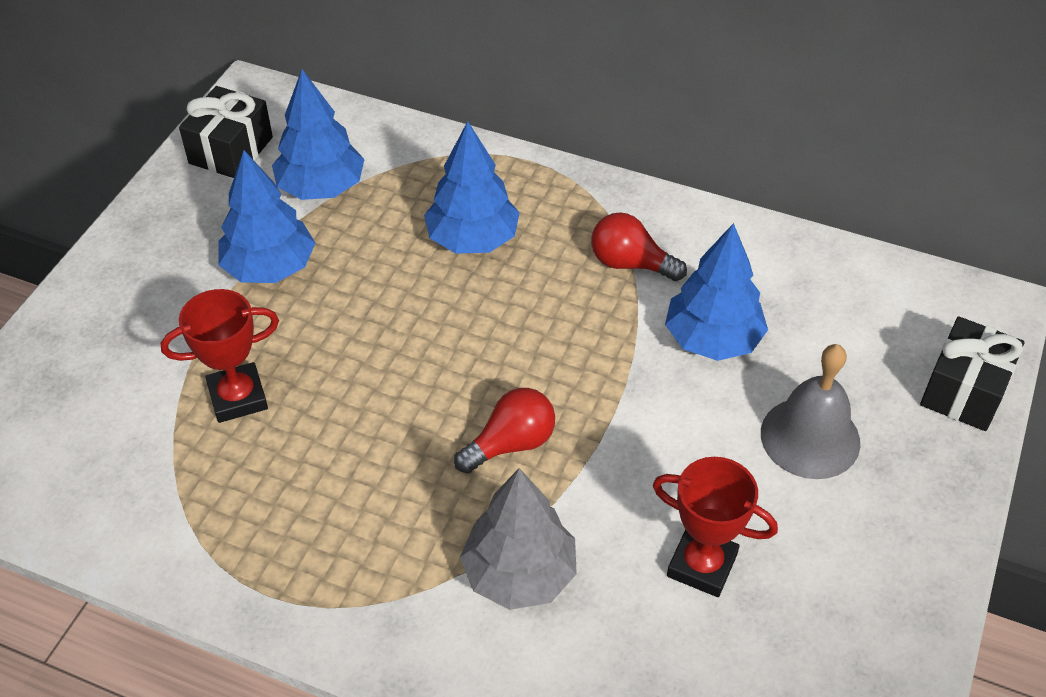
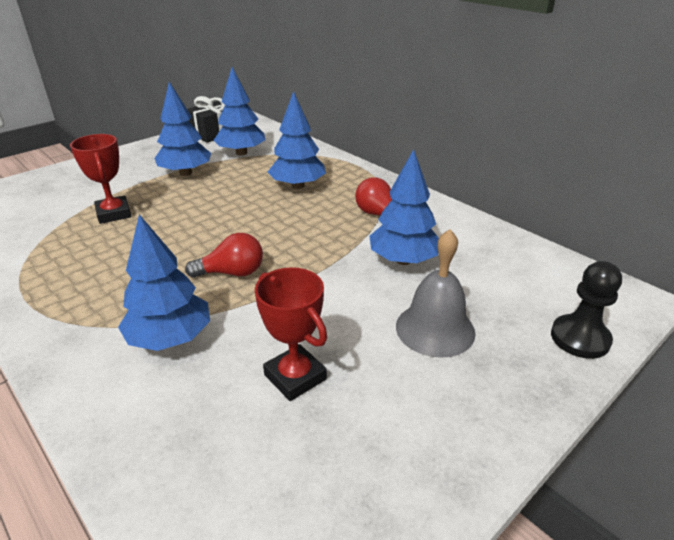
camera: 25 degrees right, 15 degrees down
red trophy [161,289,279,423] -> red trophy turned 60 degrees clockwise [70,134,132,224]
grey tree [460,468,577,610] -> blue tree [118,214,210,351]
black gift [920,316,1024,431] -> black pawn [551,261,622,359]

